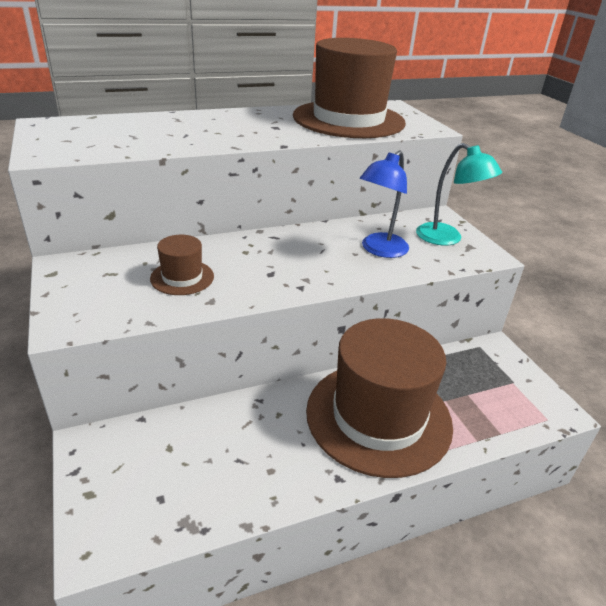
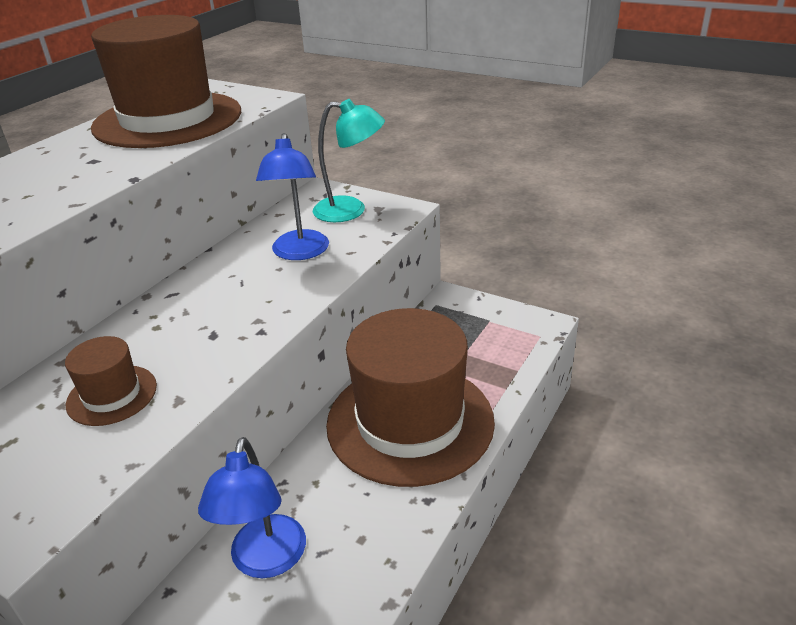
camera: 35 degrees left, 0 degrees up
none -> blue lamp [198,437,306,578]

